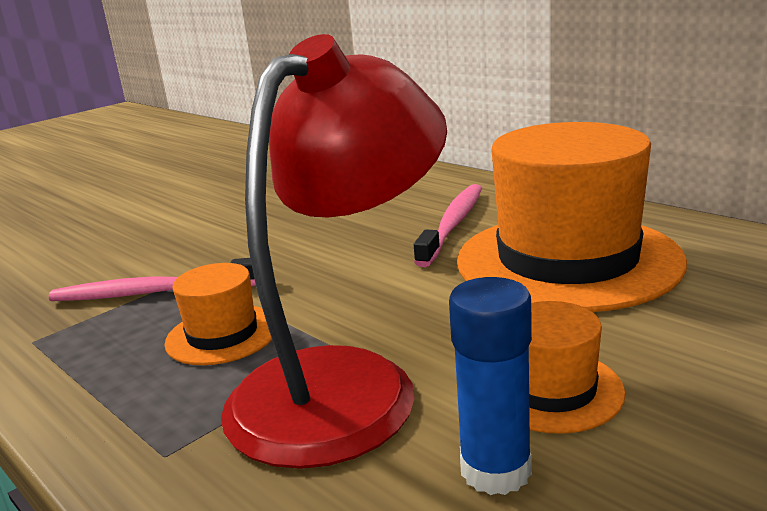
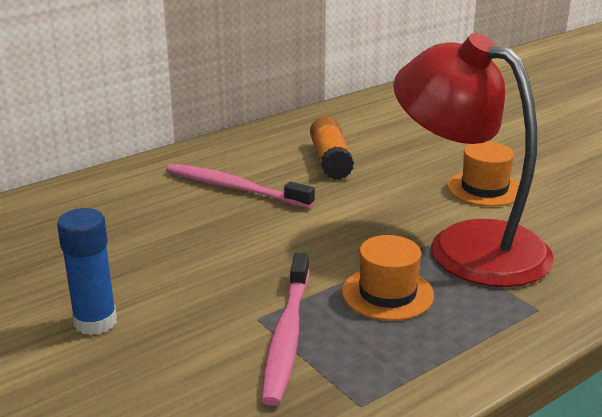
camera: 85 degrees left, 5 degrees up
blue glue stick [449,277,532,495] -> blue glue stick moved to [57,208,117,335]
orange hat [457,122,687,312] -> orange glue stick [310,116,354,180]

